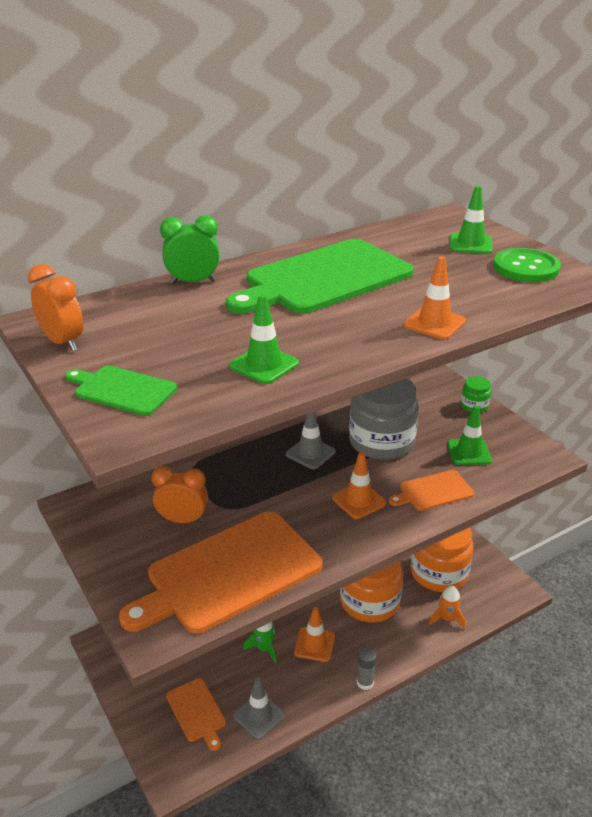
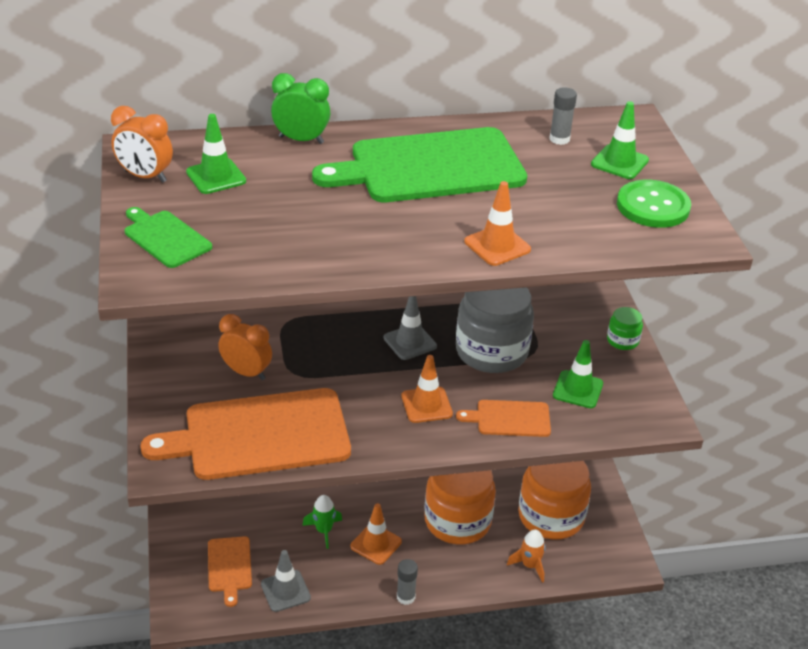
camera: 20 degrees right, 5 degrees up
orange clock [28,264,83,351] -> orange clock turned 135 degrees clockwise [111,106,173,183]
green traffic cone [229,294,299,384] -> green traffic cone moved to [186,114,246,194]
none -> grey glue stick [549,87,577,145]

